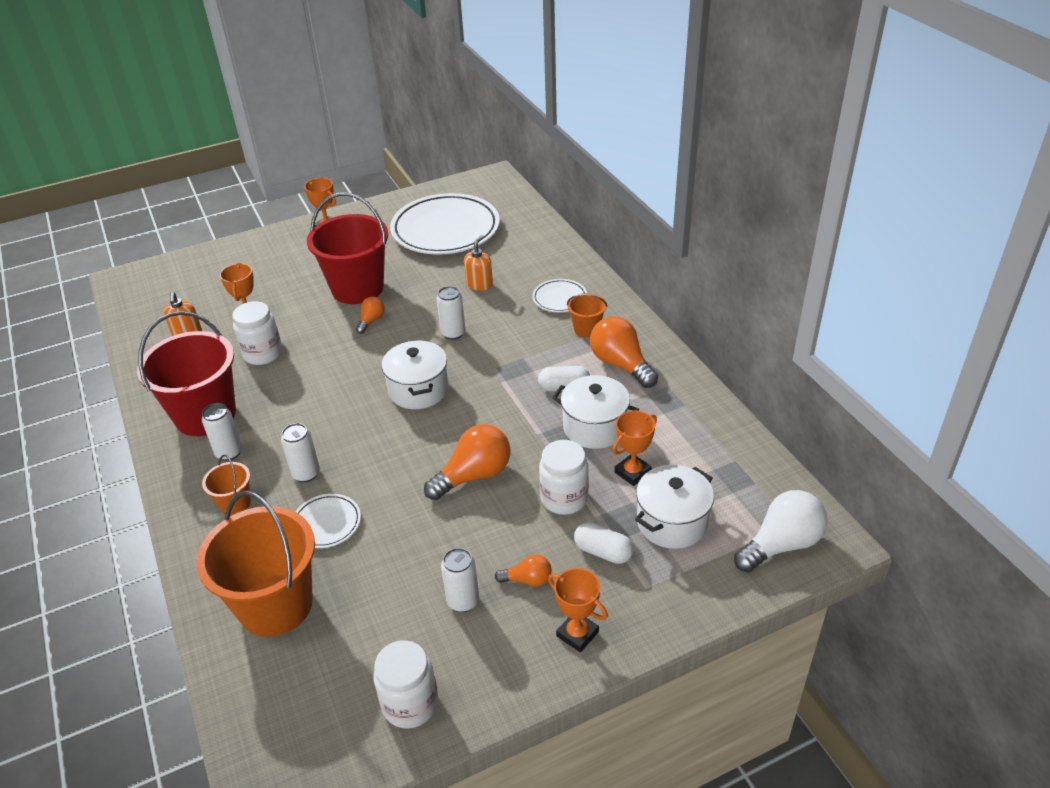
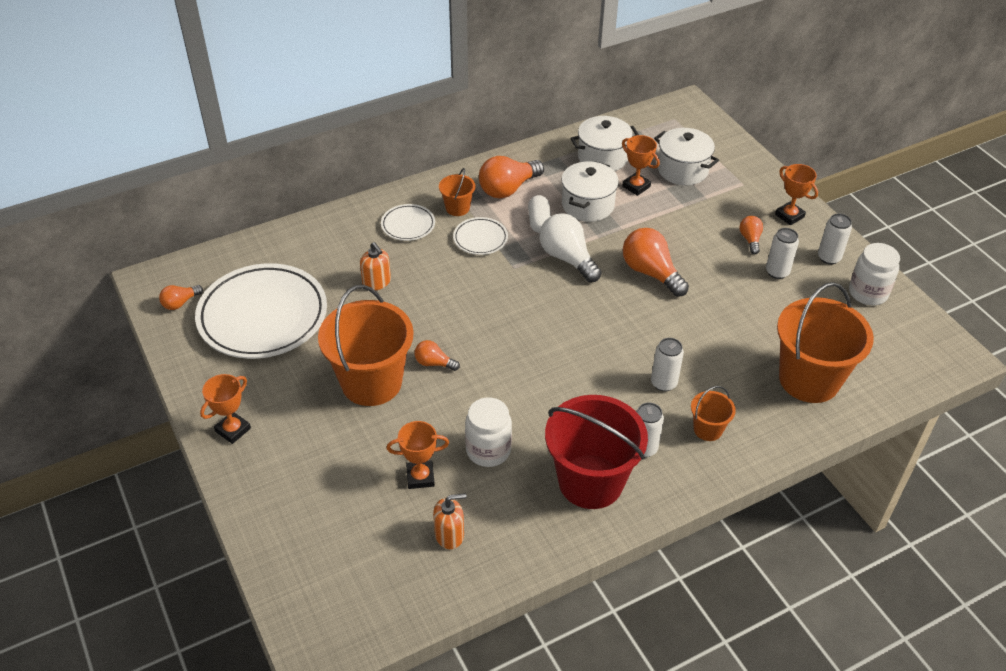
camera: 95 degrees left, 5 degrees up
white plate [296,494,361,548] -> white plate moved to [453,217,508,255]
red bucket [307,193,388,304] -> orange bucket [318,285,414,406]
white pot [381,340,449,409] -> white pot moved to [570,116,639,171]
white can [437,286,465,340] -> white can moved to [818,214,852,265]
orange soap dispenser [464,235,493,291] -> orange soap dispenser turned 150 degrees counterclockwise [360,242,391,290]
white jar [539,440,589,515] -> none
orange trophy [548,568,608,652] -> orange trophy turned 75 degrees counterclockwise [775,164,818,225]
white capsule [574,522,634,564] -> none
white light bulb [734,490,828,572] -> white light bulb moved to [539,213,601,282]
none -> orange light bulb [159,285,203,310]

